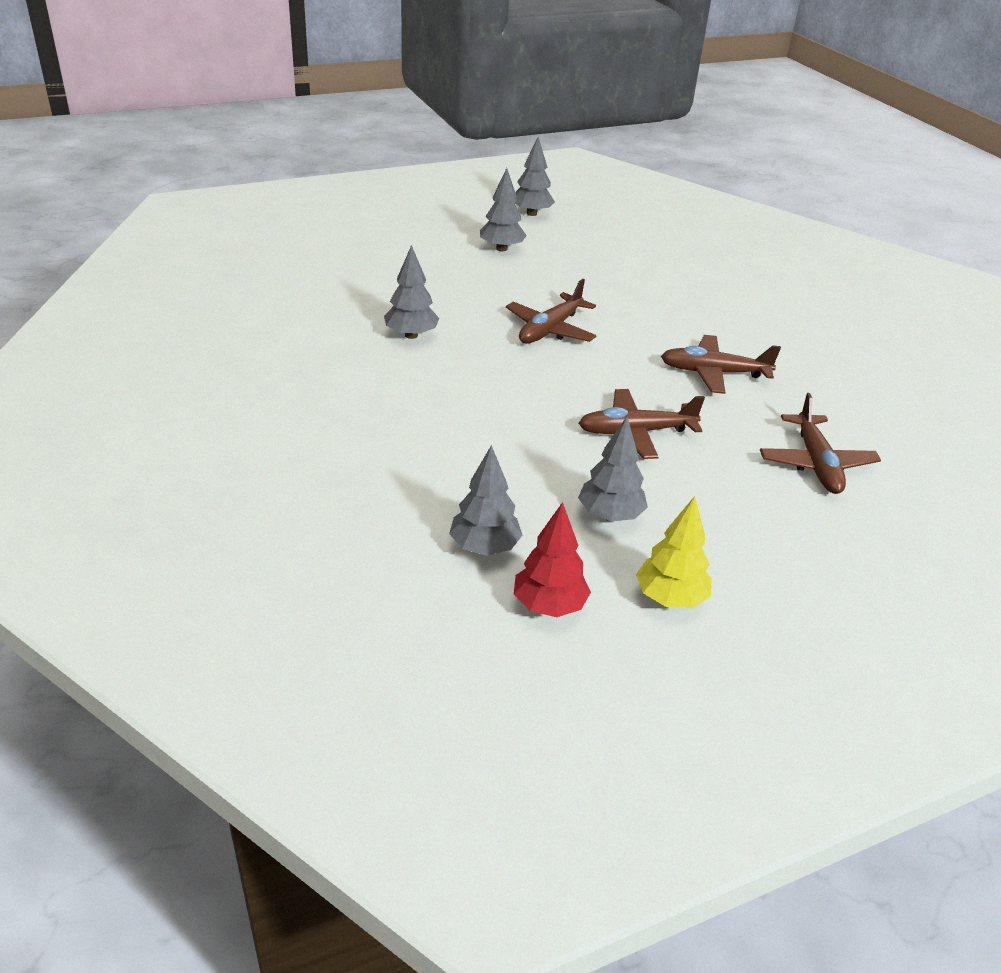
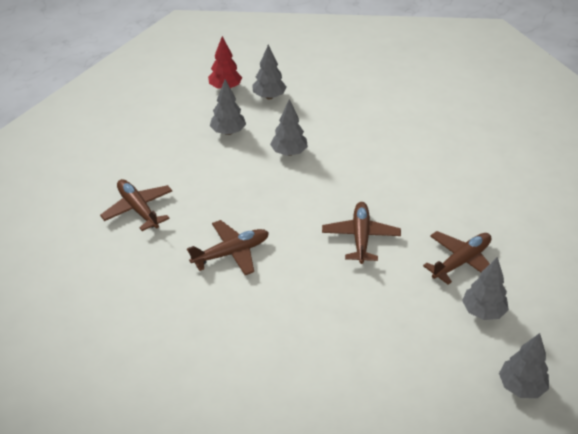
camera: 150 degrees right, 5 degrees up
grey tree [384,245,439,339] -> grey tree moved to [270,99,308,156]
brown plane [579,389,705,459] -> brown plane moved to [423,231,492,285]
yellow tree [636,496,711,608] -> none

